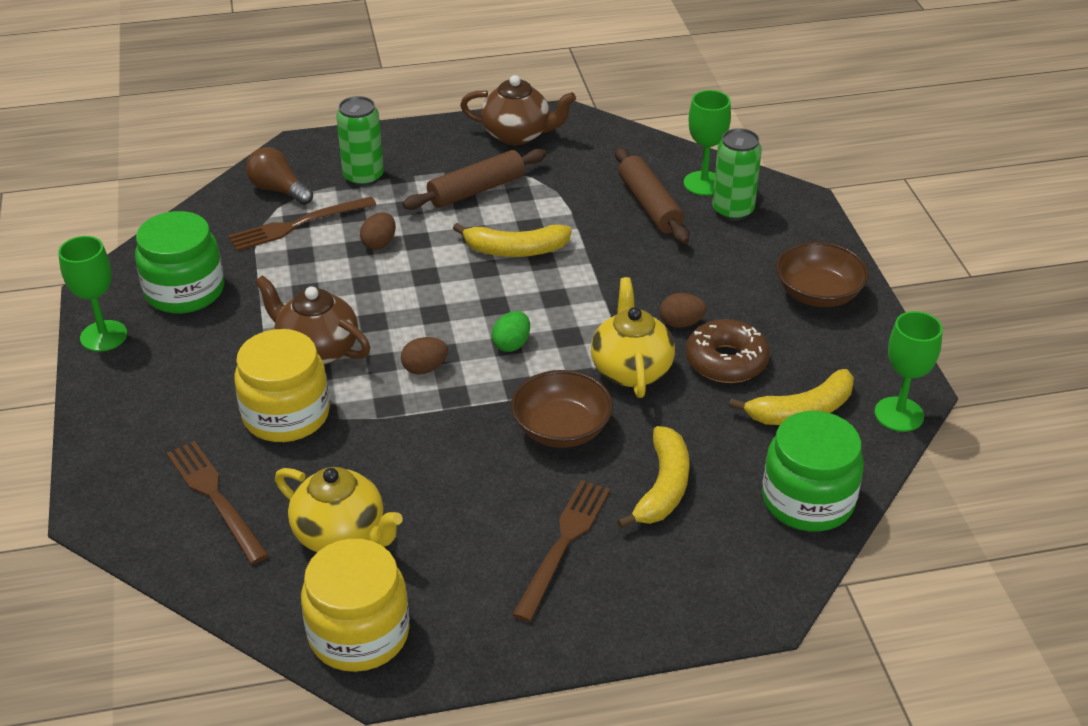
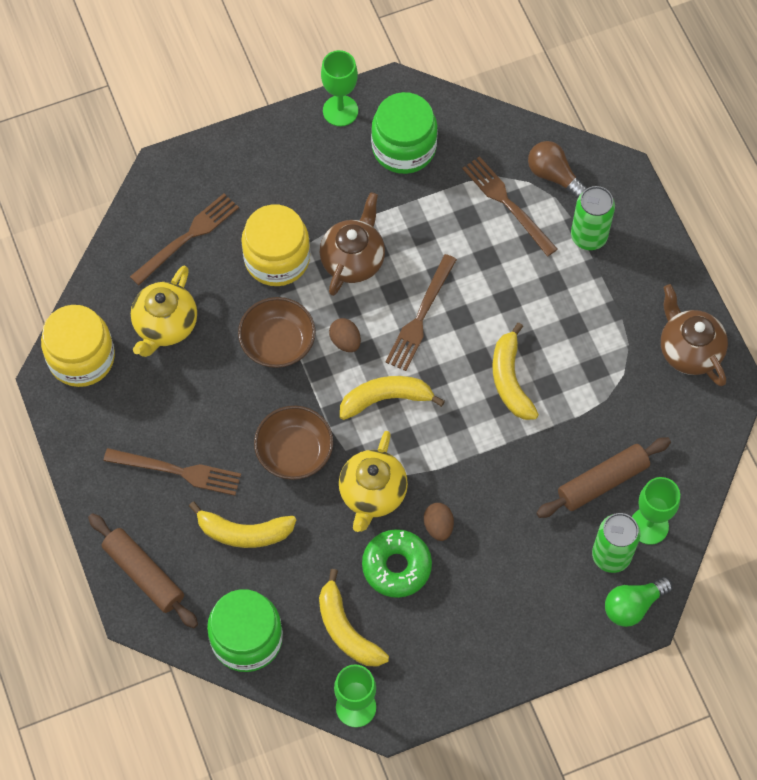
camera: 80 degrees right, 25 degrees up
brown light bulb [246,147,313,205] -> brown light bulb turned 75 degrees counterclockwise [528,141,587,199]
brown egg [360,212,396,250] -> none
brown rolling pin [403,149,547,210] -> brown rolling pin moved to [88,513,198,628]
brown teapot [460,75,576,145] -> brown teapot turned 150 degrees clockwise [661,284,728,386]
green egg [492,311,530,352] -> yellow banana [340,376,445,420]
yellow teapot [591,277,675,398] -> yellow teapot turned 120 degrees clockwise [339,431,408,532]
brown donut [686,319,770,383] -> green donut [362,529,432,598]
brown bowl [776,241,869,307] -> brown bowl moved to [238,297,316,368]
none -> brown fork [386,254,457,371]
none -> green light bulb [605,577,672,627]

